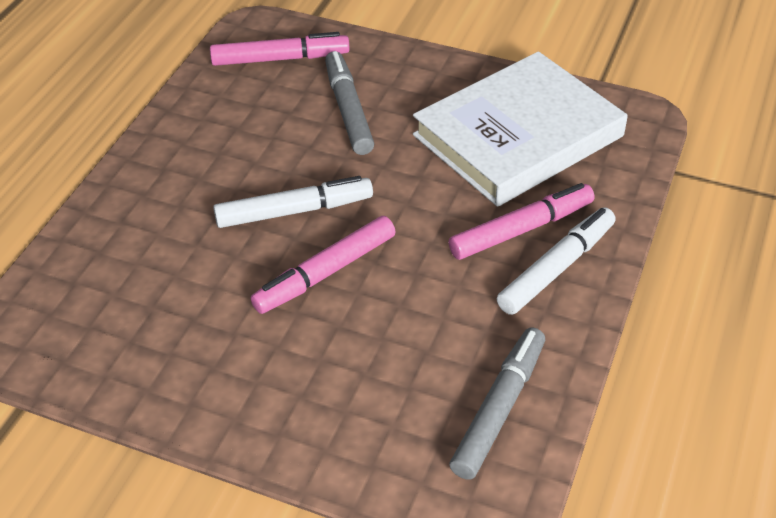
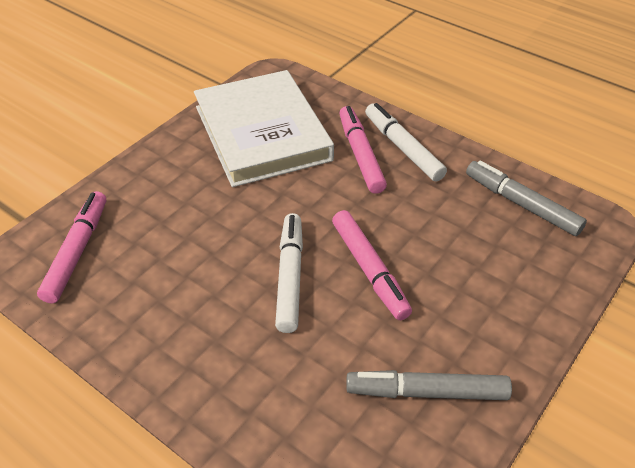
camera: 75 degrees left, 0 degrees up
grey marker [325,51,374,155] -> grey marker moved to [346,370,512,400]

